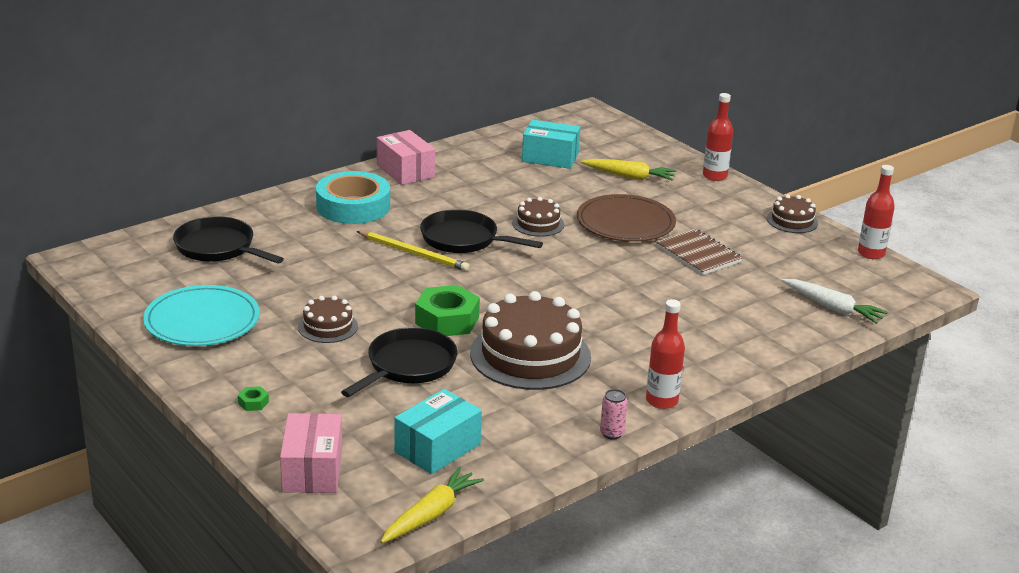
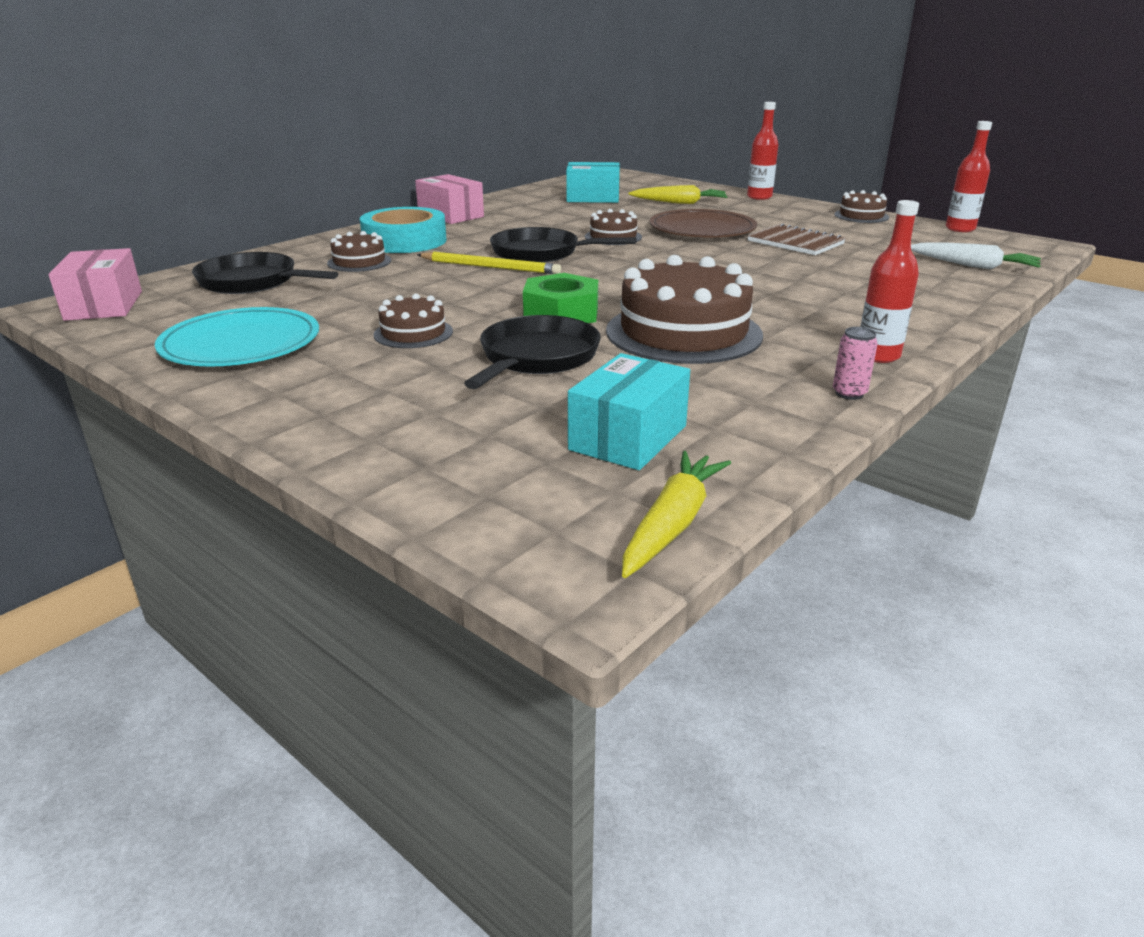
camera: 10 degrees left, 0 degrees up
green nut [238,386,269,411] -> none
pink box [280,413,342,493] -> pink box moved to [48,248,142,321]
none -> brown cake [327,231,391,272]

